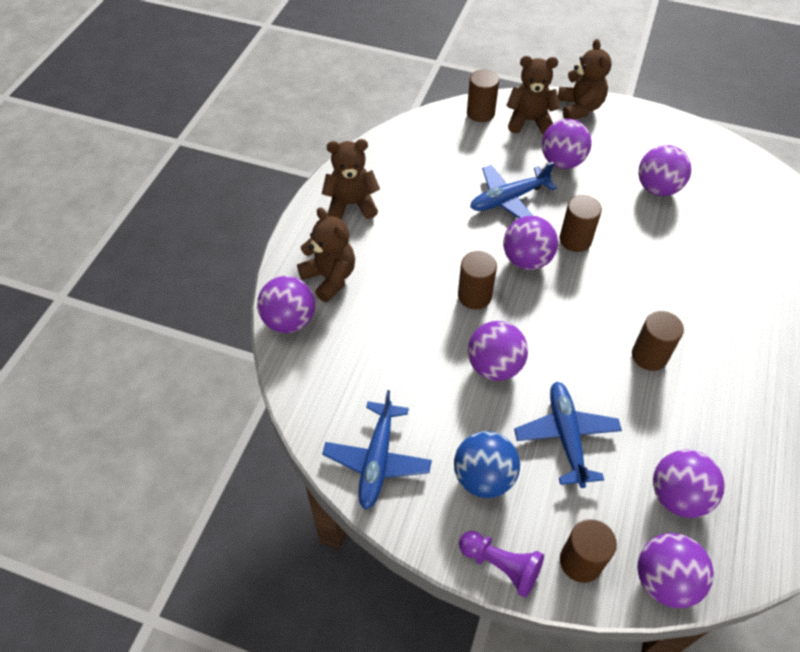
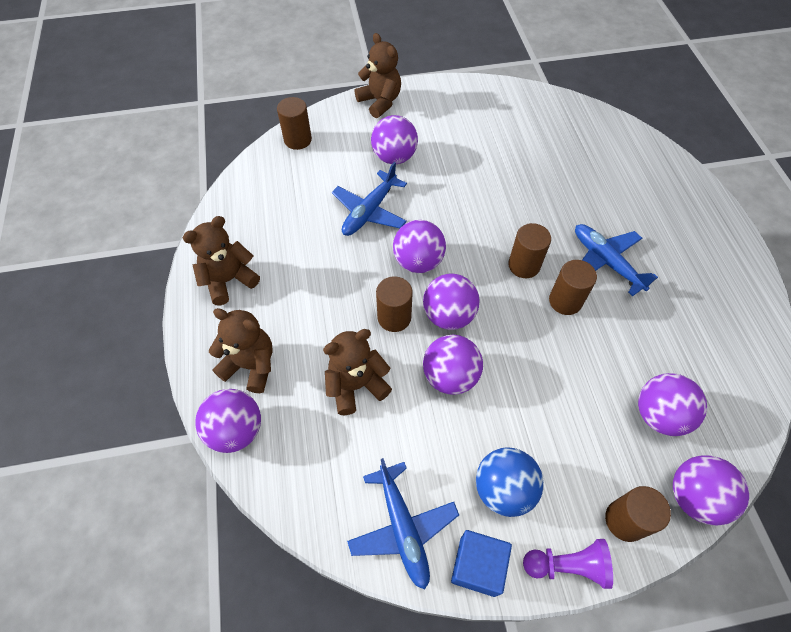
camera: 30 degrees left, 5 degrees up
brown teddy bear [506,56,560,134] -> brown teddy bear moved to [323,329,392,415]
blue plane [514,382,622,488] -> blue plane moved to [575,224,658,296]
brown cylinder [560,195,602,252] -> brown cylinder moved to [508,223,551,278]
purple ball [638,145,692,196] -> purple ball moved to [423,273,480,330]
none -> blue cube [451,530,512,597]

